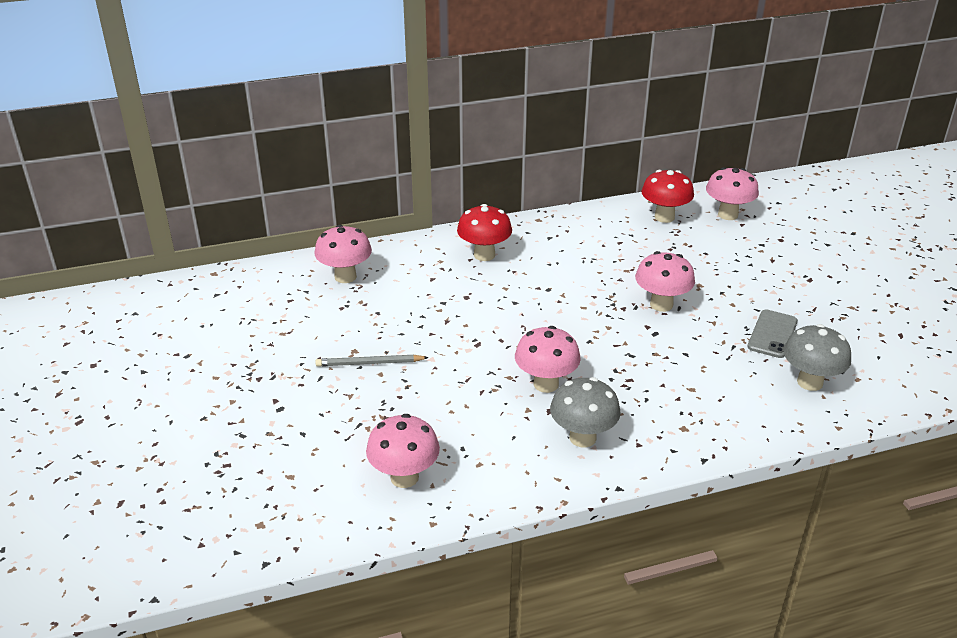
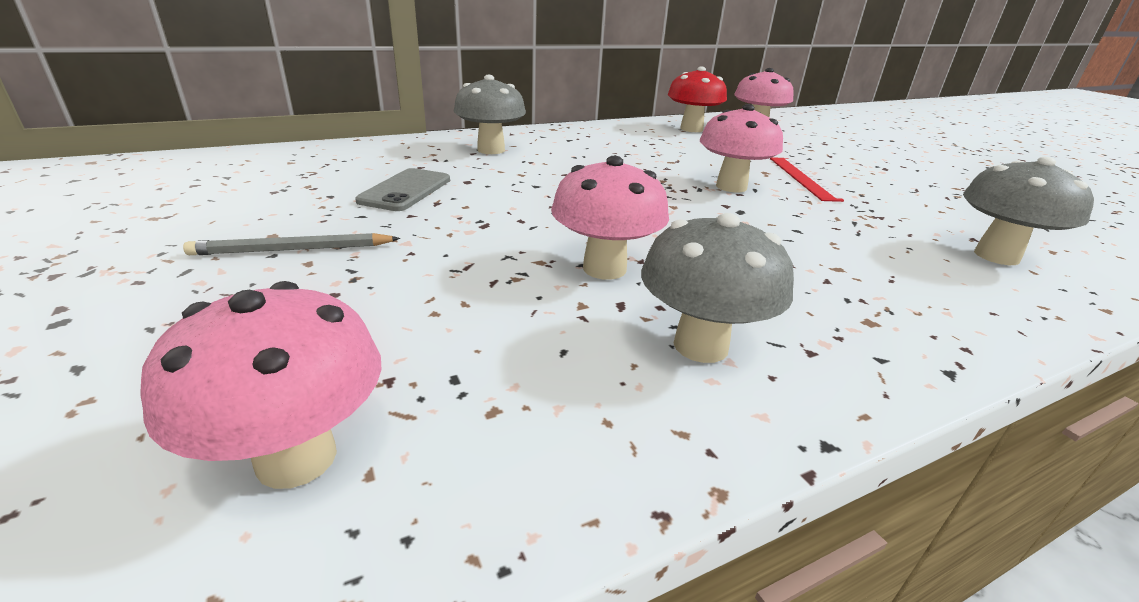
camera: 10 degrees left, 5 degrees down
pink mushroom [315,225,372,283] -> none
red mushroom [457,204,512,261] -> grey mushroom [454,75,526,154]
grey phone [747,309,798,358] -> grey phone moved to [355,168,450,211]
none -> red ruler [770,157,844,202]

